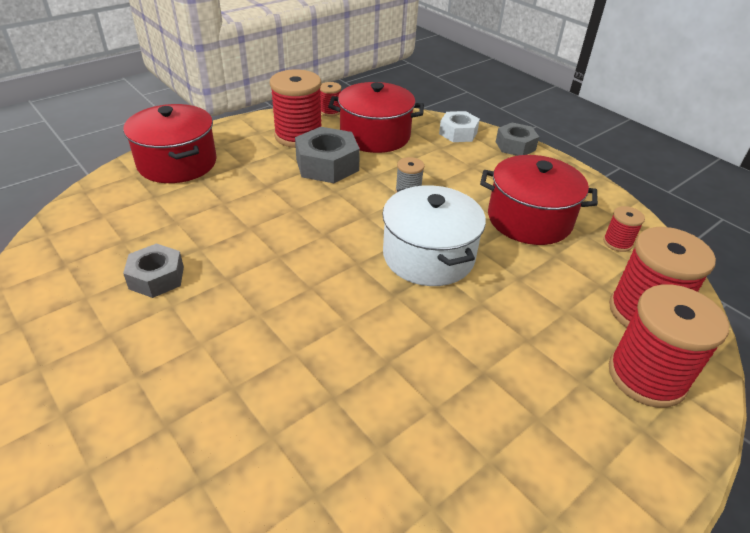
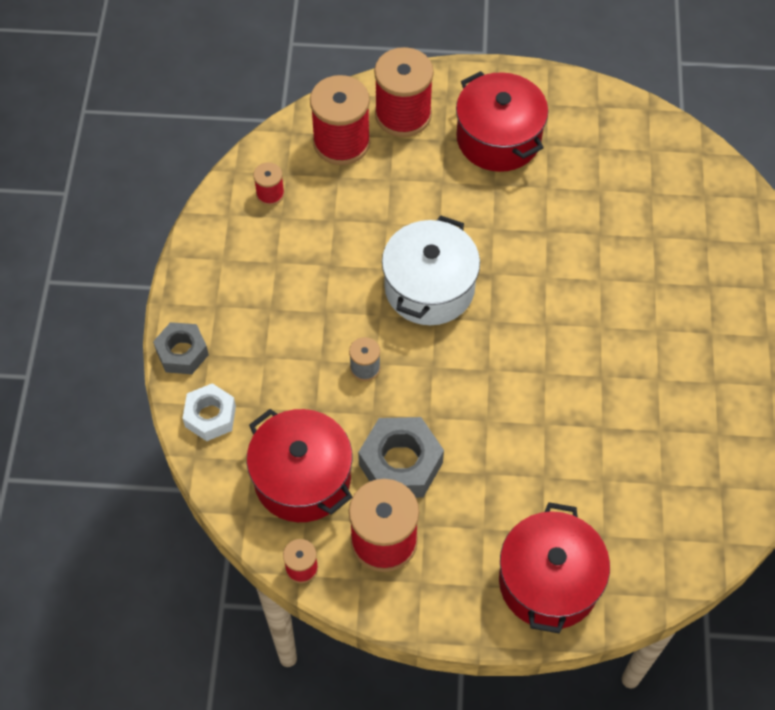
camera: 135 degrees left, 20 degrees up
grey nut [123,243,184,298] -> none
red pot [480,155,598,245] -> red pot moved to [456,71,548,172]

